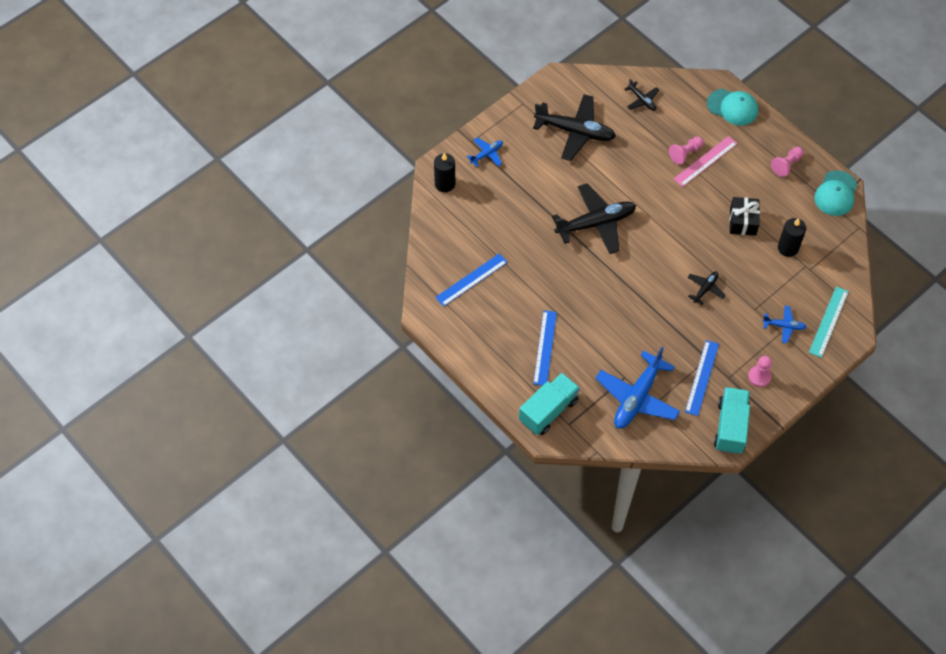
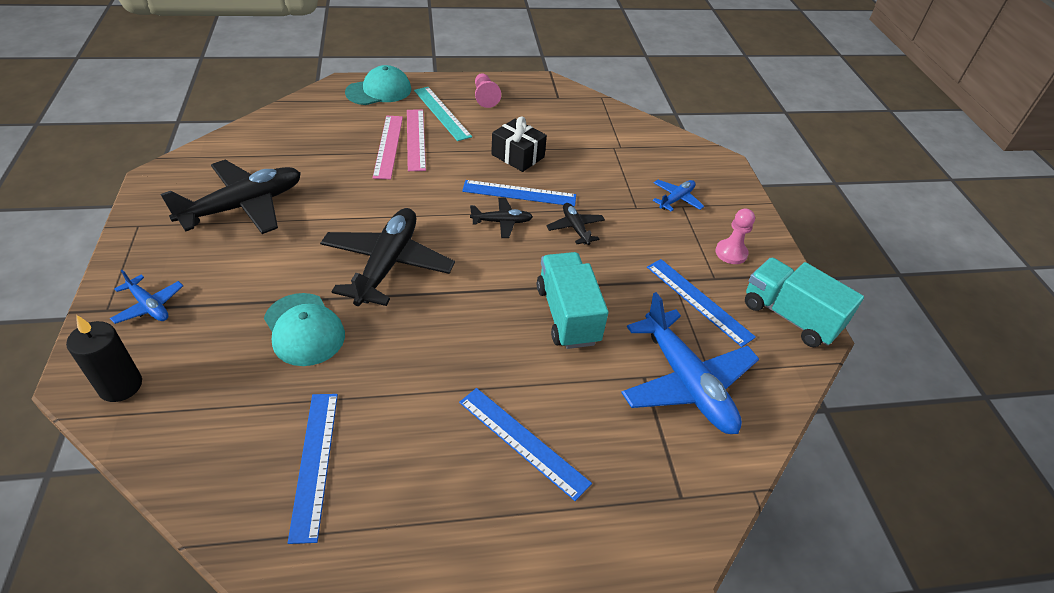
camera: 60 degrees left, 15 degrees down
blue plane [467,138,503,167] -> blue plane turned 135 degrees clockwise [110,270,183,324]
turquoise truck [519,373,580,435] -> turquoise truck moved to [537,252,608,349]
black plane [625,79,659,111] -> black plane moved to [470,198,533,238]
pink pawn [669,136,704,165] -> pink ruler [373,116,403,179]
black candle [778,218,806,257] -> none
turquoise ruler [809,286,849,358] -> turquoise ruler moved to [414,87,472,141]
turquoise cap [814,170,857,216] -> turquoise cap moved to [264,293,345,366]
none -> blue ruler [462,180,576,206]

